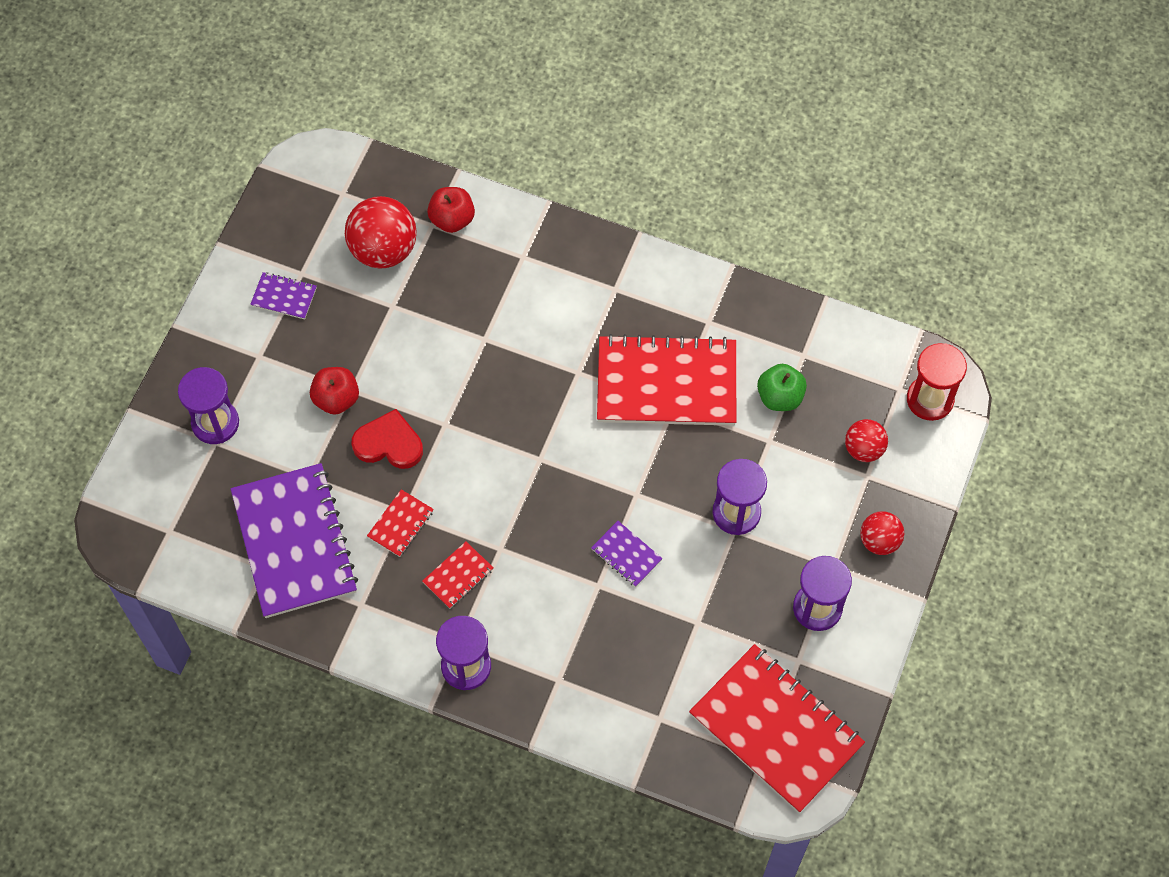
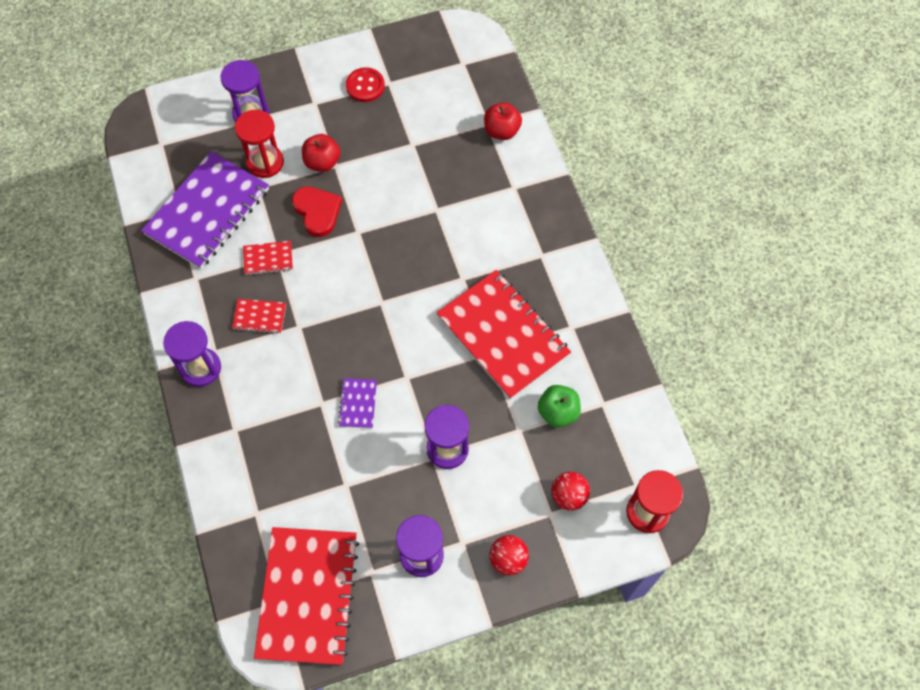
camera: 50 degrees right, 0 degrees up
purple notebook [250,272,317,319] -> red button [346,67,385,102]
red ball [345,196,417,269] -> none
none -> red hourglass [235,110,284,178]

